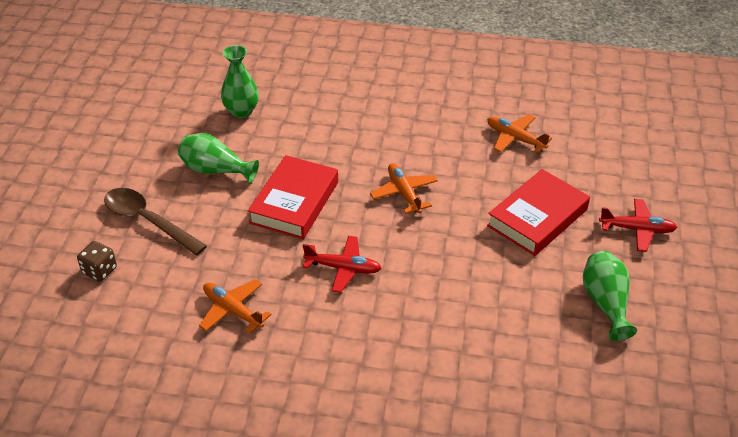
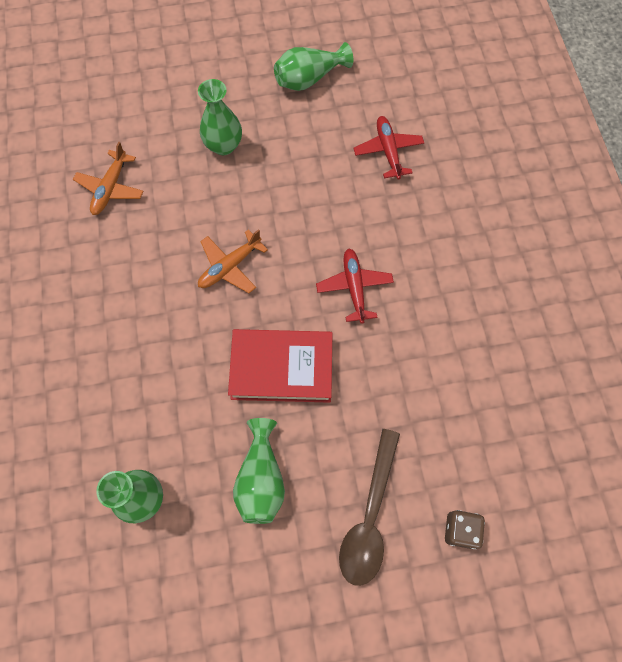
camera: 110 degrees left, 25 degrees up
orange plane [199,279,271,334] -> none
red book [487,169,590,256] -> green vase [198,79,242,155]
red plane [599,199,678,252] -> red plane moved to [353,116,424,179]

